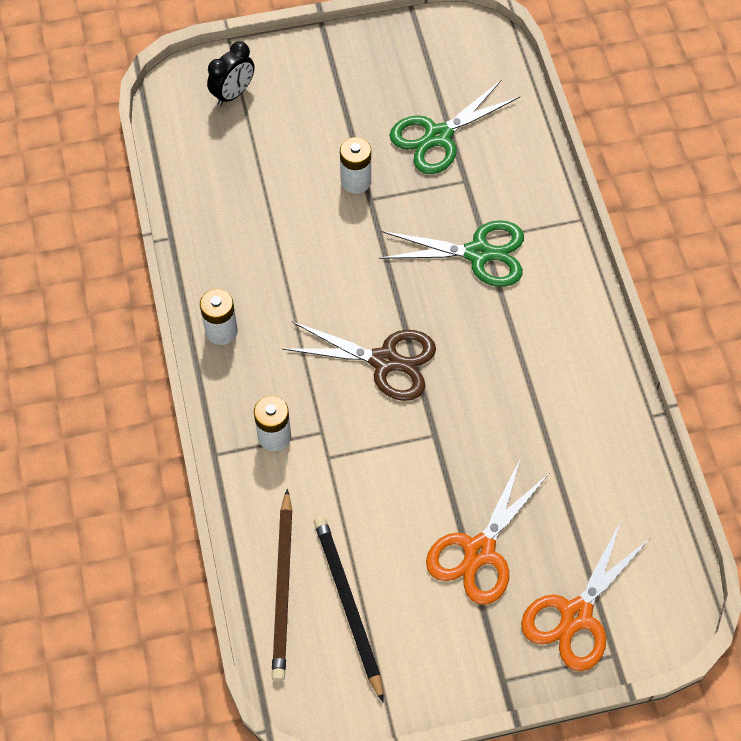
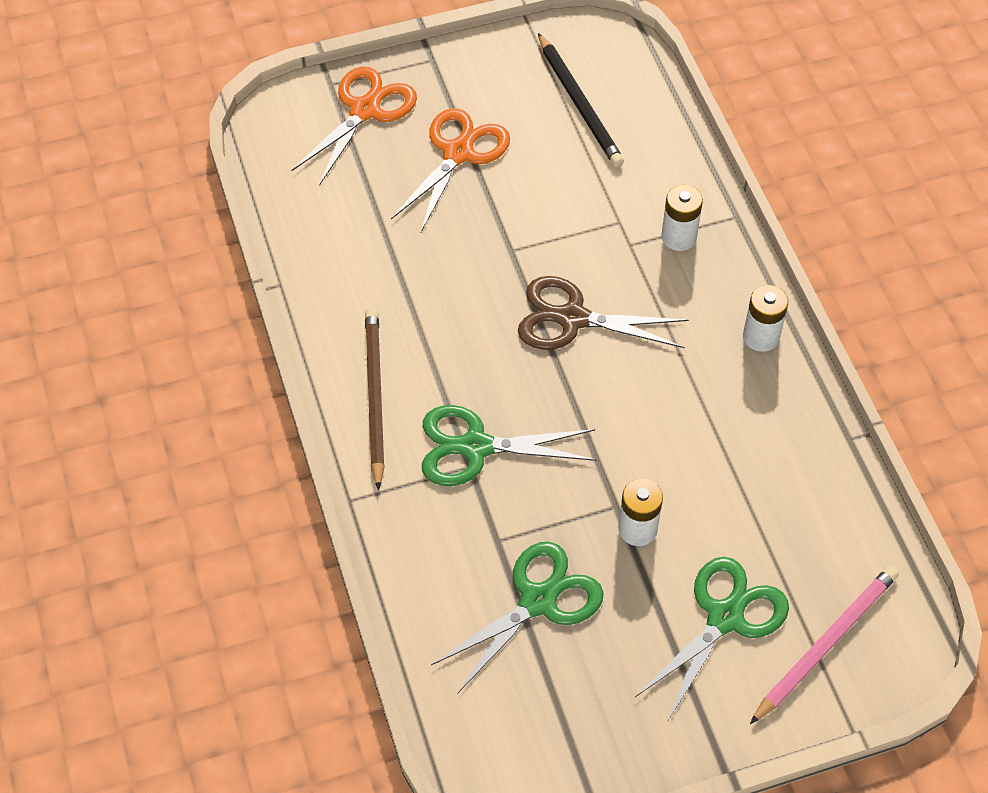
camera: 175 degrees right, 5 degrees down
black clock [207,41,254,106] -> pink pencil [750,565,899,724]
brown pencil [272,489,293,681] -> brown pencil moved to [365,308,385,491]
none -> green scissors [635,557,789,720]

